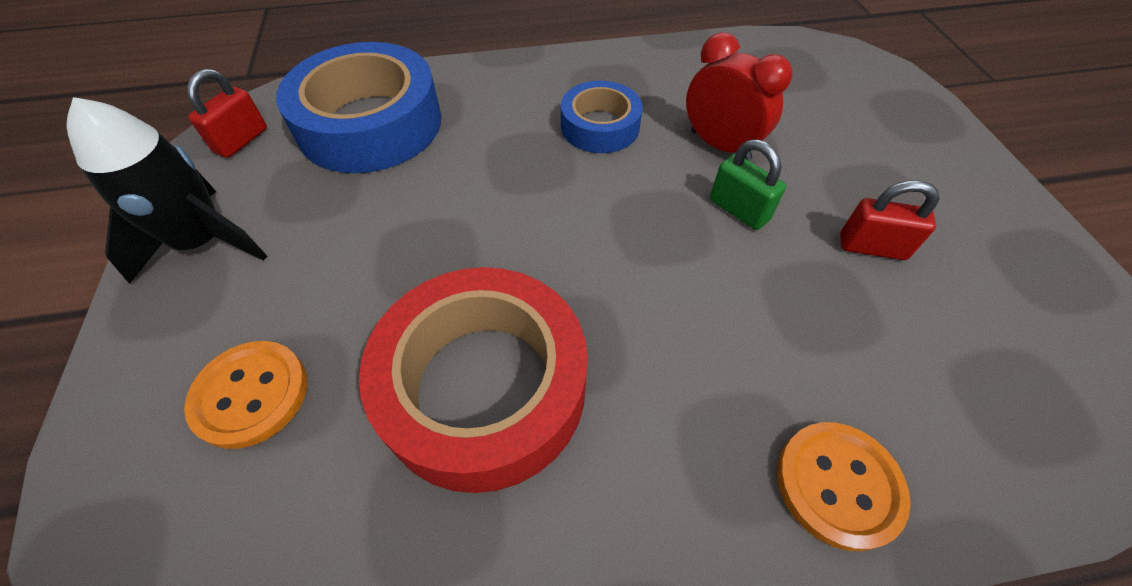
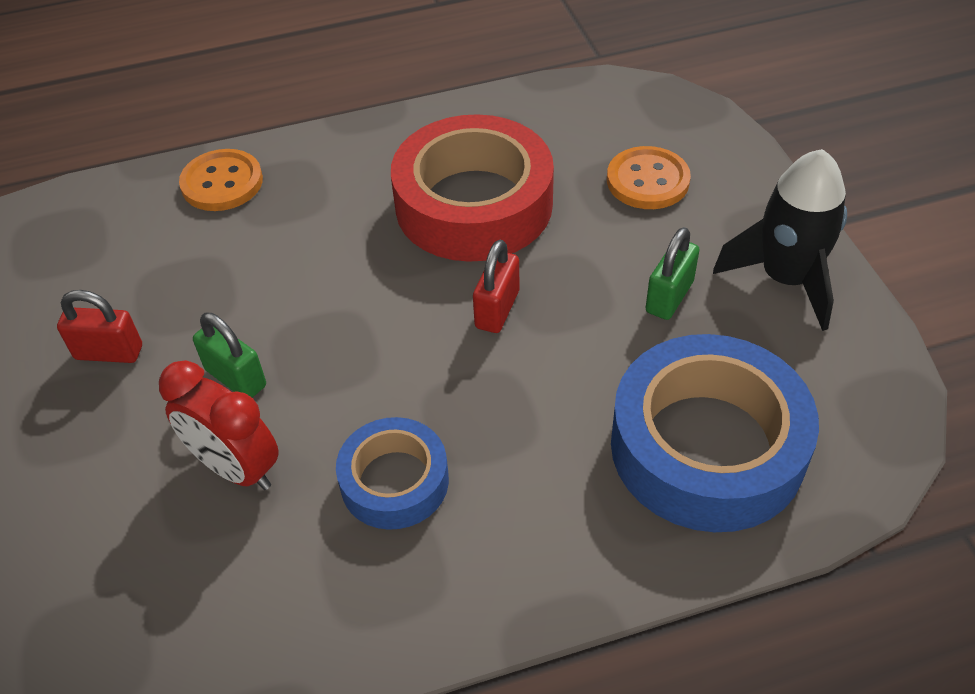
camera: 175 degrees right, 5 degrees down
red padlock [187,69,267,158] -> red padlock moved to [473,240,519,333]
none -> green padlock [646,227,700,320]

